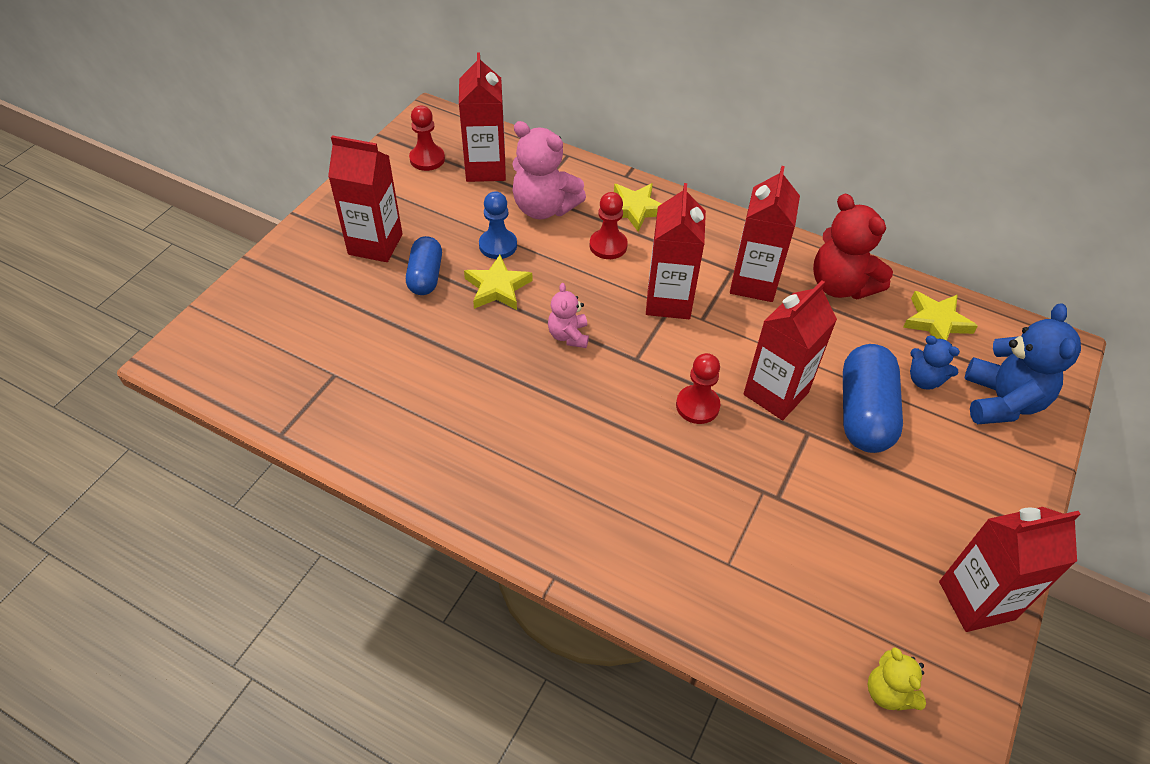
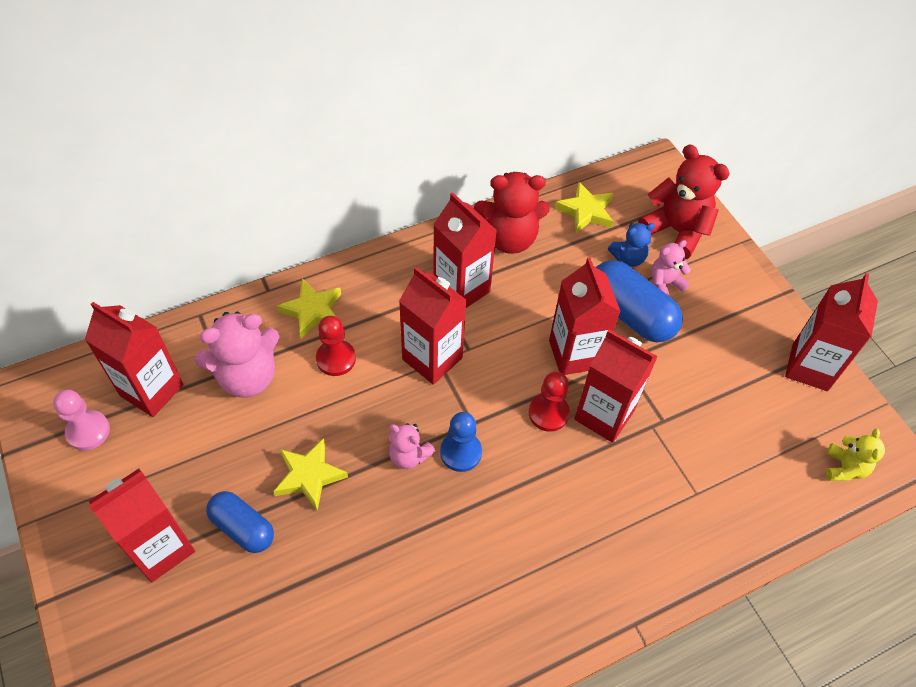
camera: 55 degrees left, 5 degrees up
red pawn [409,106,445,171] -> pink pawn [53,390,110,450]
blue pawn [479,191,517,259] -> blue pawn moved to [440,412,482,472]
yellow teddy bear [868,647,926,710] -> yellow teddy bear turned 90 degrees counterclockwise [826,428,885,481]
blue teddy bear [964,303,1081,424] -> red teddy bear [638,145,730,259]
none -> red carton [574,329,658,443]
none -> pink teddy bear [651,240,691,296]

